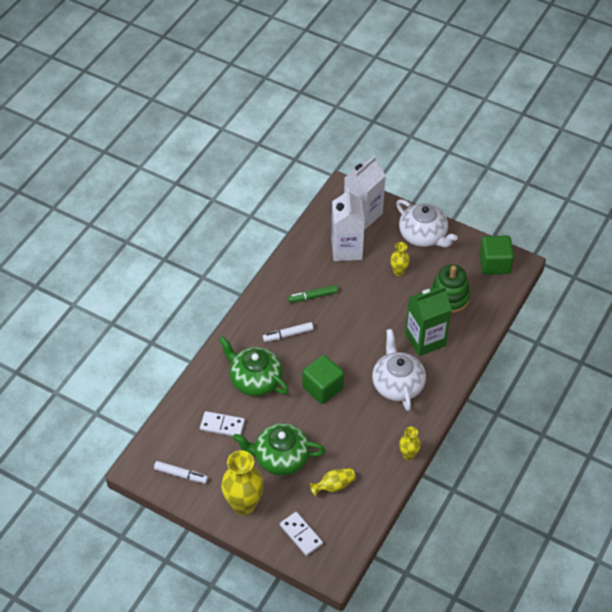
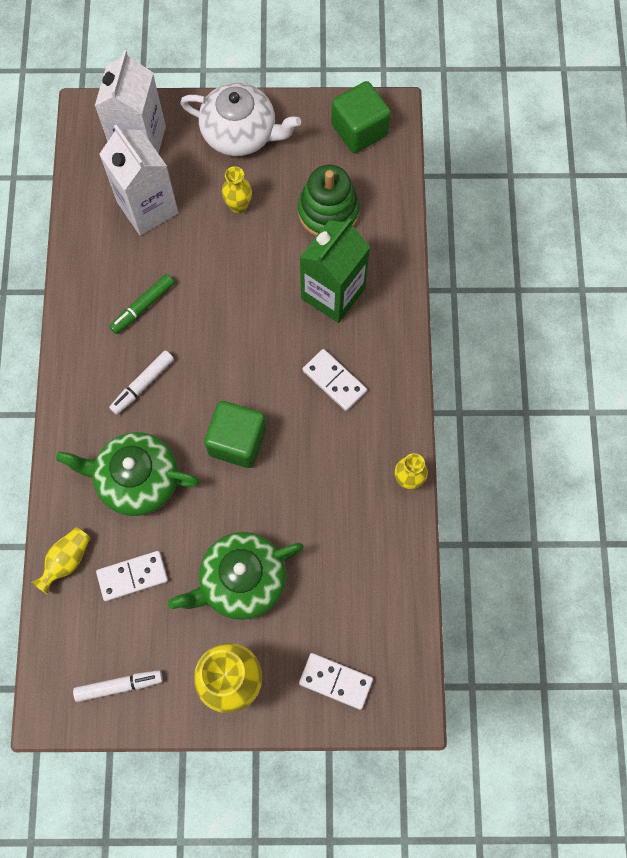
camera: 30 degrees left, 20 degrees up
yellow vase [310,468,356,496] -> yellow vase moved to [31,527,90,595]
white teapot [372,329,426,411] -> white domino [302,349,367,411]

